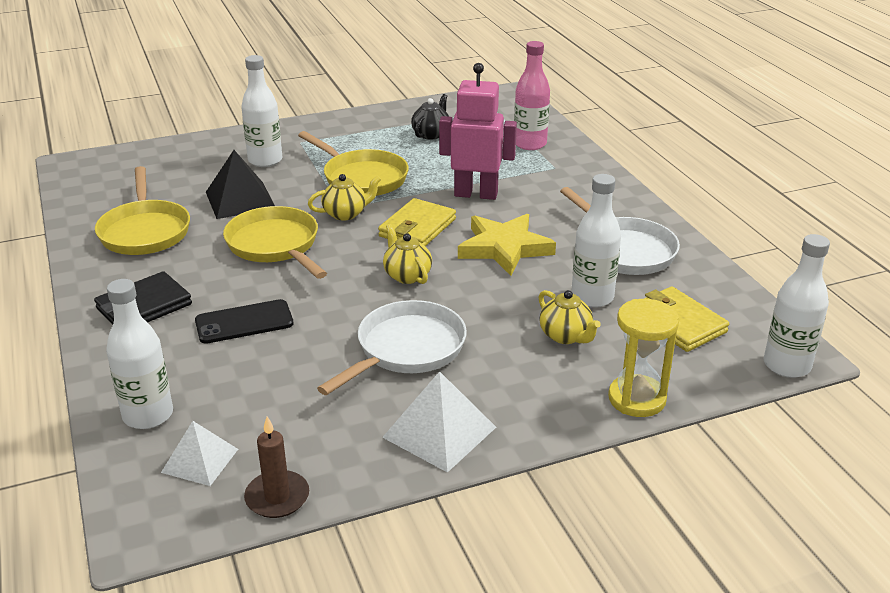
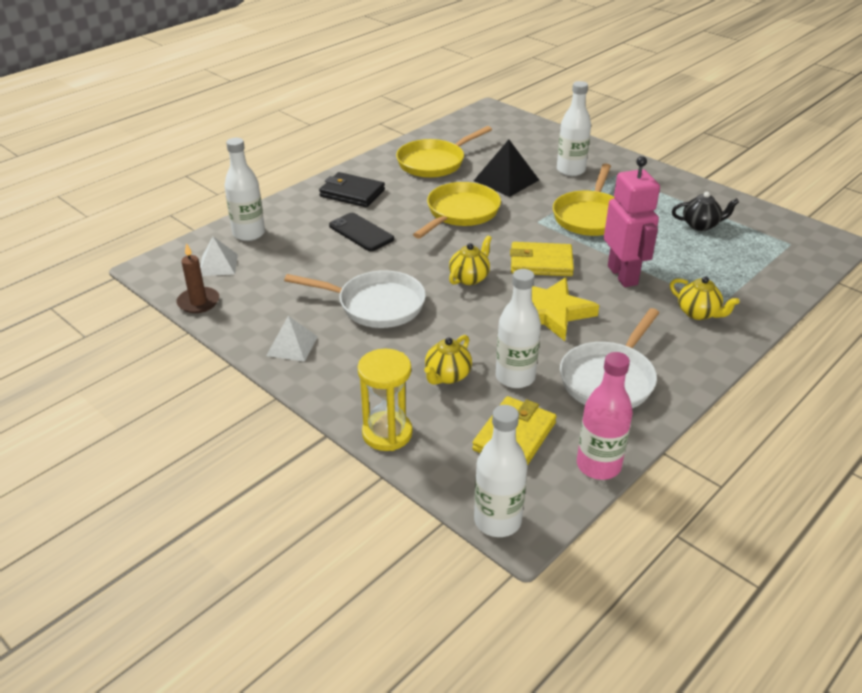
camera: 65 degrees right, 5 degrees up
yellow teapot [308,174,381,221] -> yellow teapot moved to [670,276,740,320]
white pyramid [382,371,496,473] -> white pyramid [266,316,318,362], size x0.66
pink bottle [514,41,550,150] -> pink bottle moved to [577,352,633,480]

